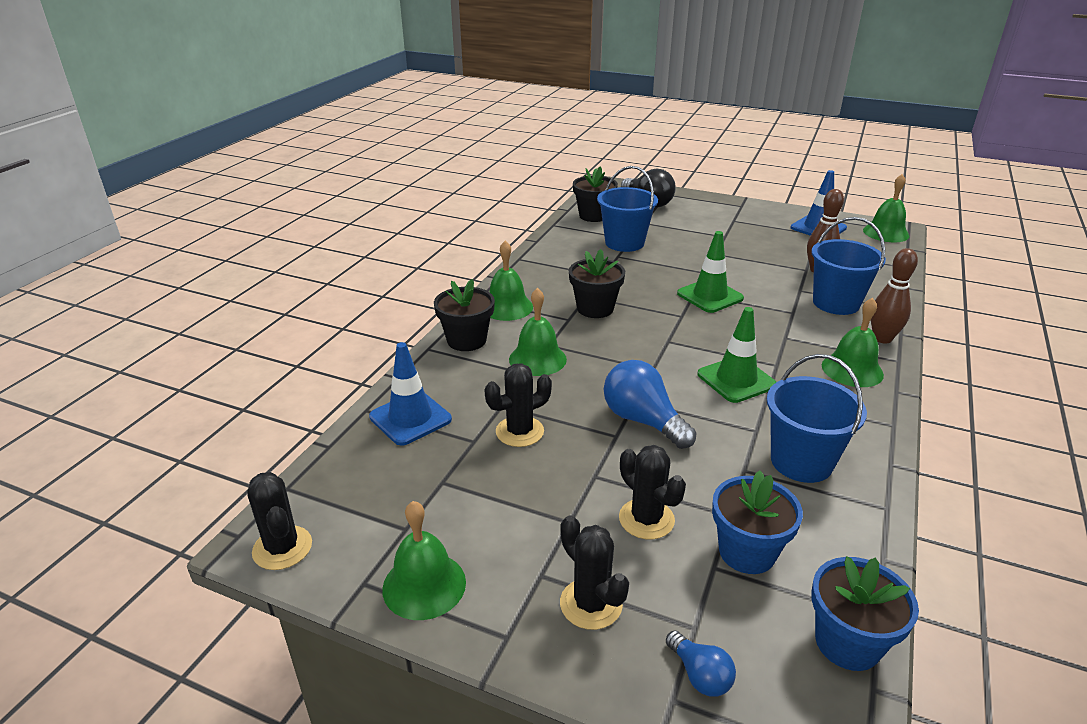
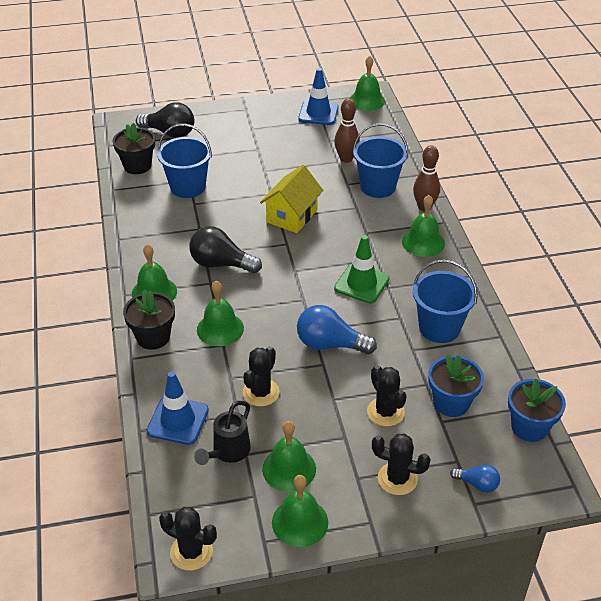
camera: 35 degrees left, 10 degrees up
black flower pot [569,249,625,318] -> black light bulb [189,226,262,273]
black cactus [619,445,686,539] -> black cactus turned 45 degrees clockwise [367,365,407,426]
green traffic cone [677,231,744,313] -> yellow house [260,165,323,233]
none -> black watering can [194,401,251,465]
none -> green bell [262,421,316,492]

